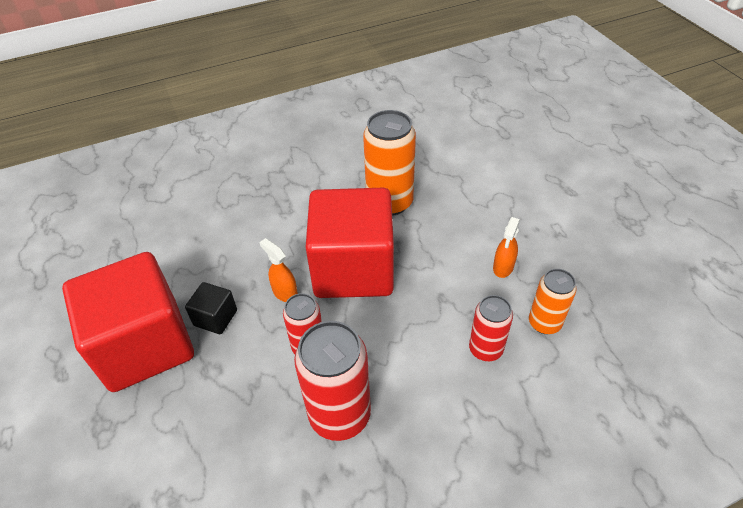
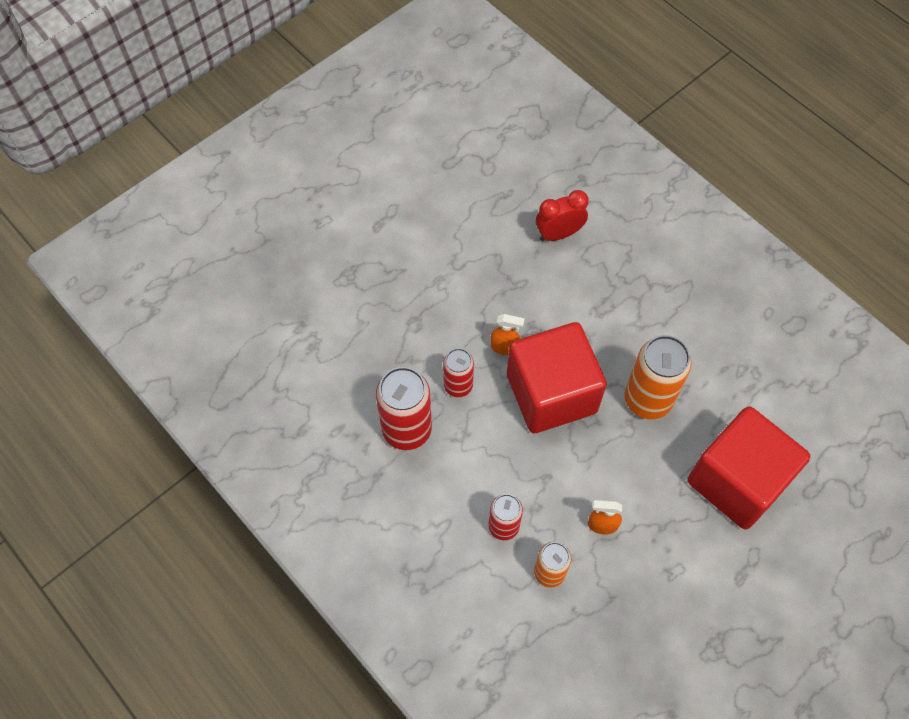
camera: 70 degrees right, 15 degrees up
red cube [62,252,194,392] -> red cube moved to [687,406,811,529]
black cube [185,282,237,334] -> none
orange spray bottle [259,238,298,302] -> orange spray bottle turned 75 degrees clockwise [490,314,525,355]
none -> red clock [536,190,589,241]

